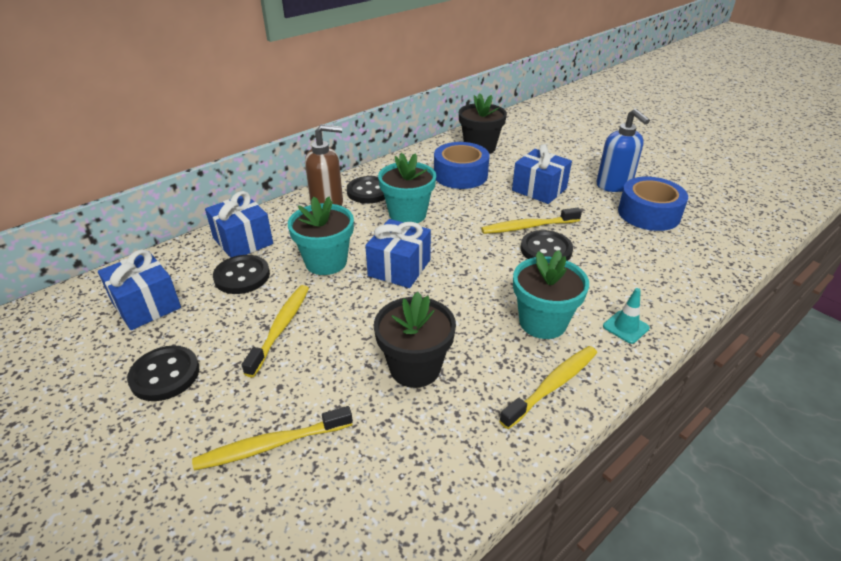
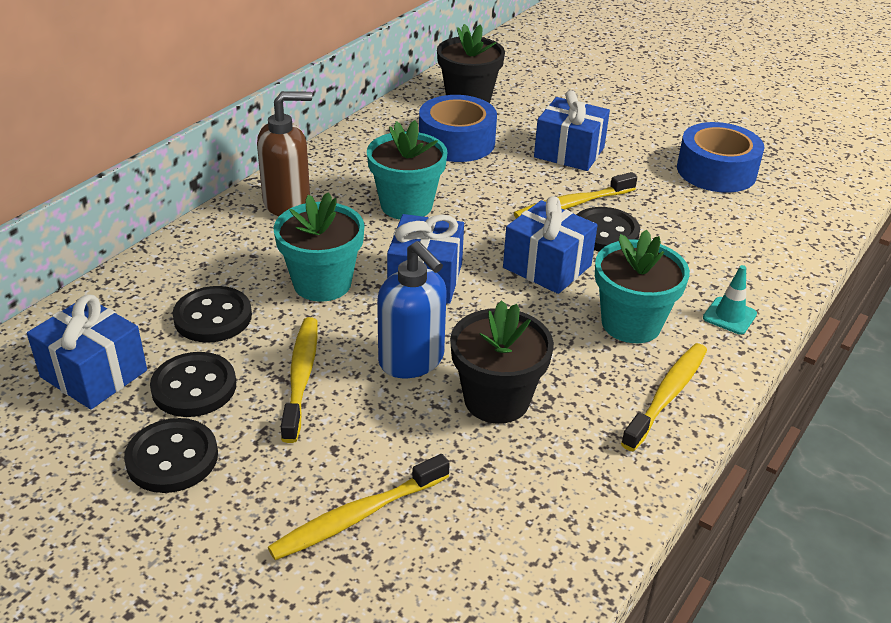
camera: 15 degrees left, 0 degrees up
blue gift [205,191,273,258] -> blue gift moved to [503,196,598,294]
black button [347,176,385,204] -> black button moved to [150,352,236,417]
blue soap dispenser [597,109,650,192] -> blue soap dispenser moved to [377,241,446,378]

